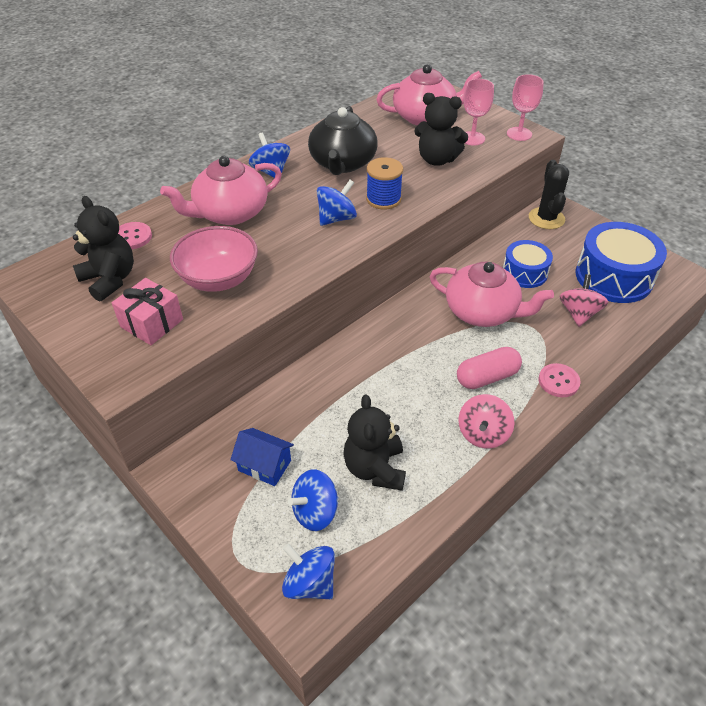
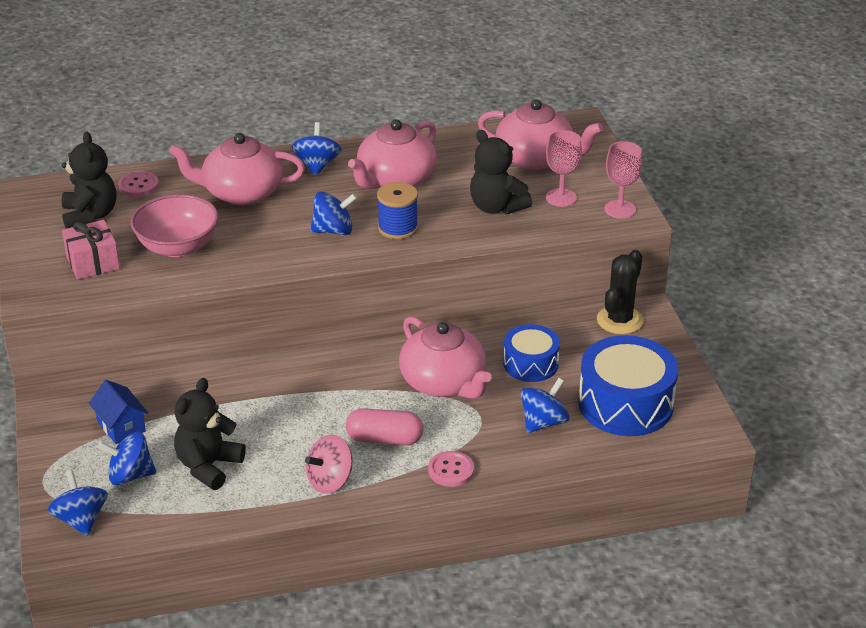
camera: 30 degrees right, 10 degrees down
black teapot [308,106,378,175] -> pink teapot [348,119,437,189]
pink spinning top [559,274,609,327] -> blue spinning top [521,378,569,433]

